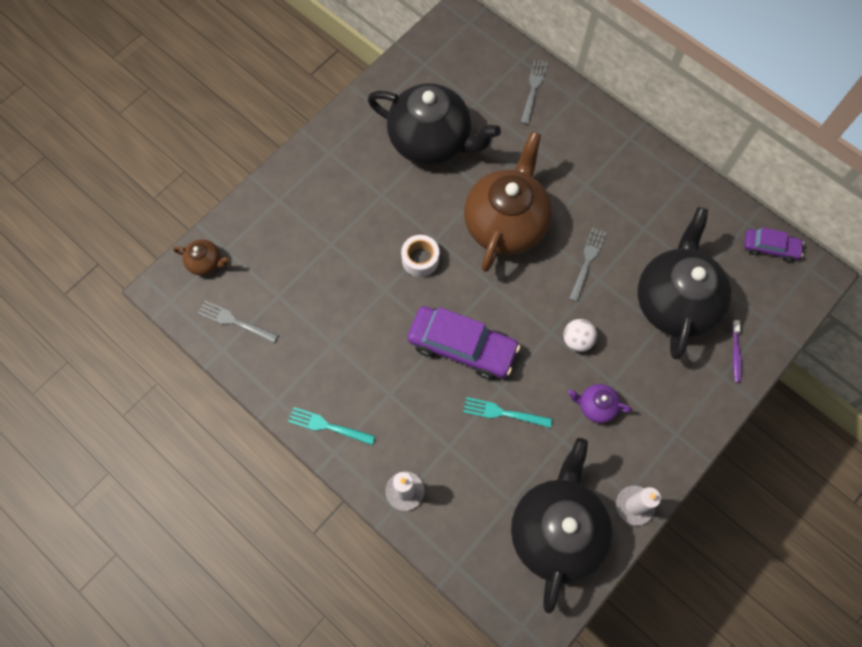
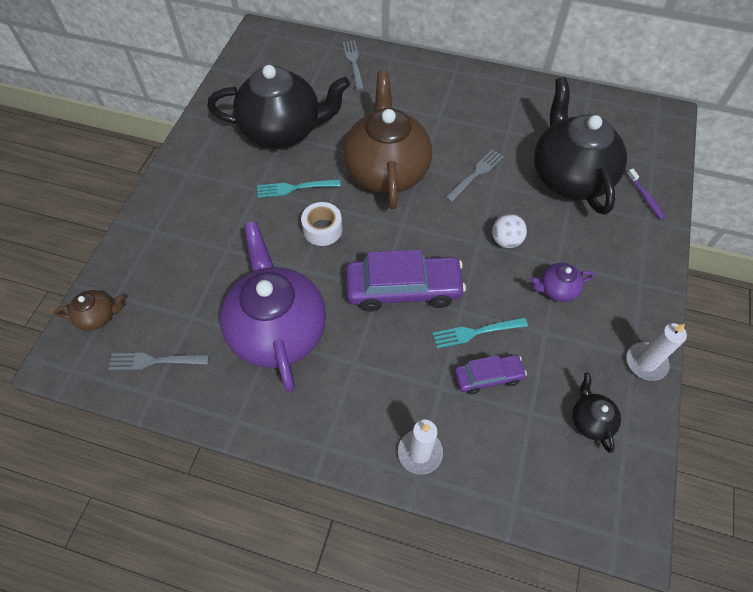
camera: 25 degrees left, 10 degrees down
turquoise fork [288,407,375,445] -> turquoise fork moved to [257,179,341,198]
black teapot [511,438,612,614] -> black teapot [572,373,621,453], size x0.42
grey fork [569,228,606,302] -> grey fork turned 45 degrees clockwise [445,149,504,202]
purple car [744,227,804,262] -> purple car moved to [454,355,527,394]
none -> purple teapot [220,221,326,392]

